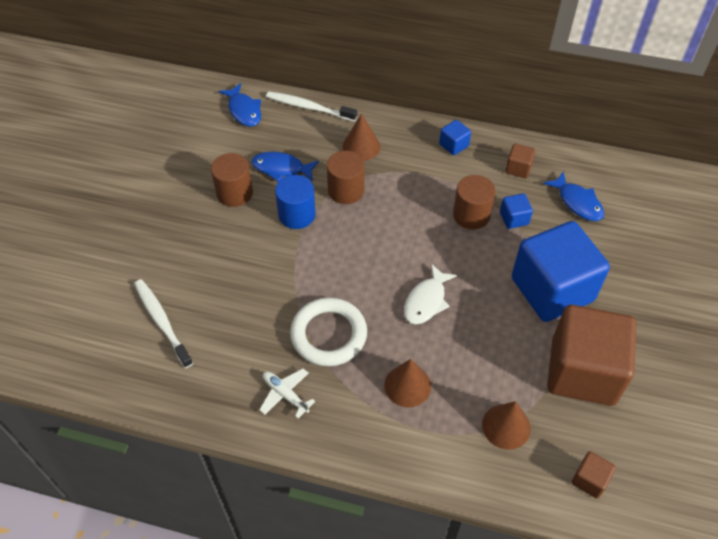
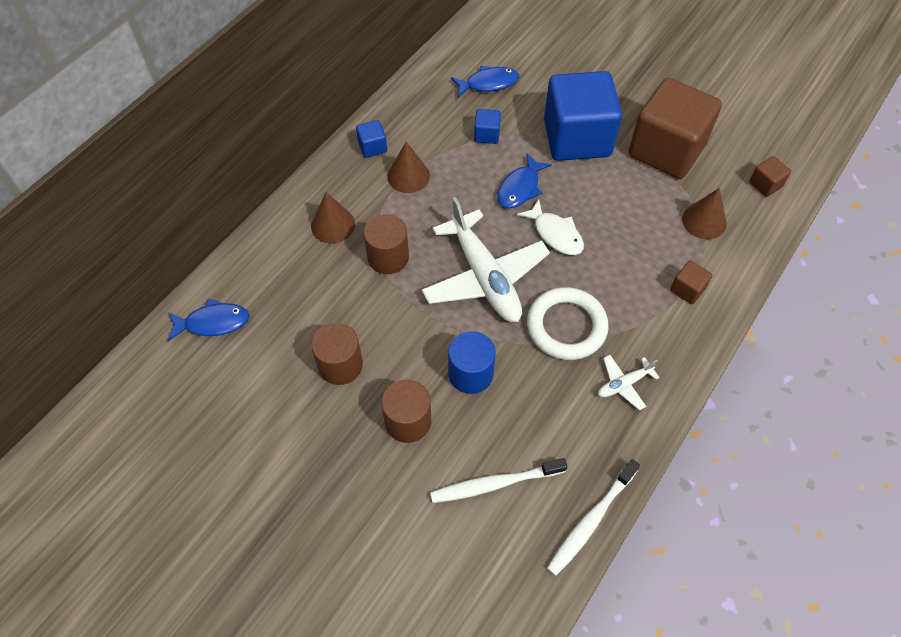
camera: 70 degrees left, 5 degrees up
blue fish [252,152,319,182] -> blue fish moved to [497,153,552,208]
white toothbrush [266,91,357,122] -> white toothbrush moved to [547,459,640,576]
blue cylinder [275,175,316,229] -> blue cylinder moved to [448,331,496,394]
brown cone [384,359,431,407] -> brown cone moved to [387,141,430,193]
brown cylinder [453,175,496,229] -> brown cylinder moved to [381,379,431,443]
brown cube [505,144,536,178] -> brown cube moved to [670,261,712,304]
none -> white plane [422,197,550,322]

